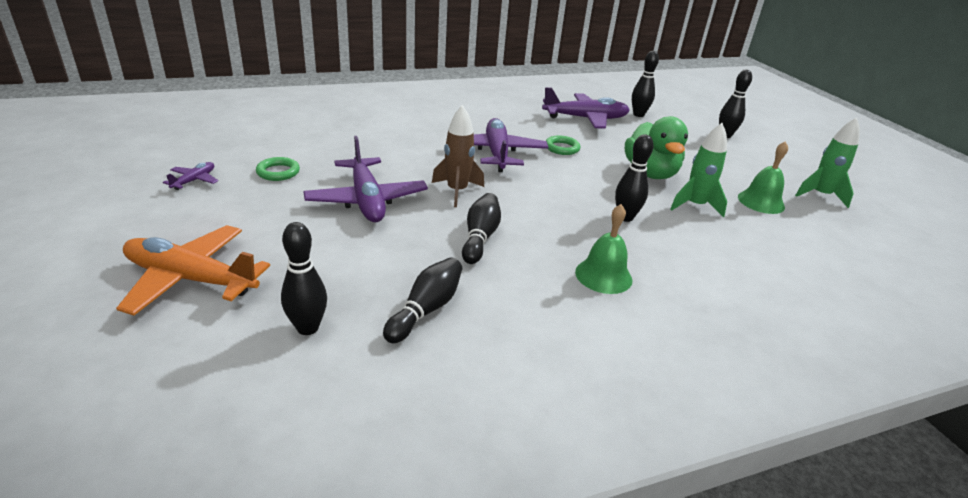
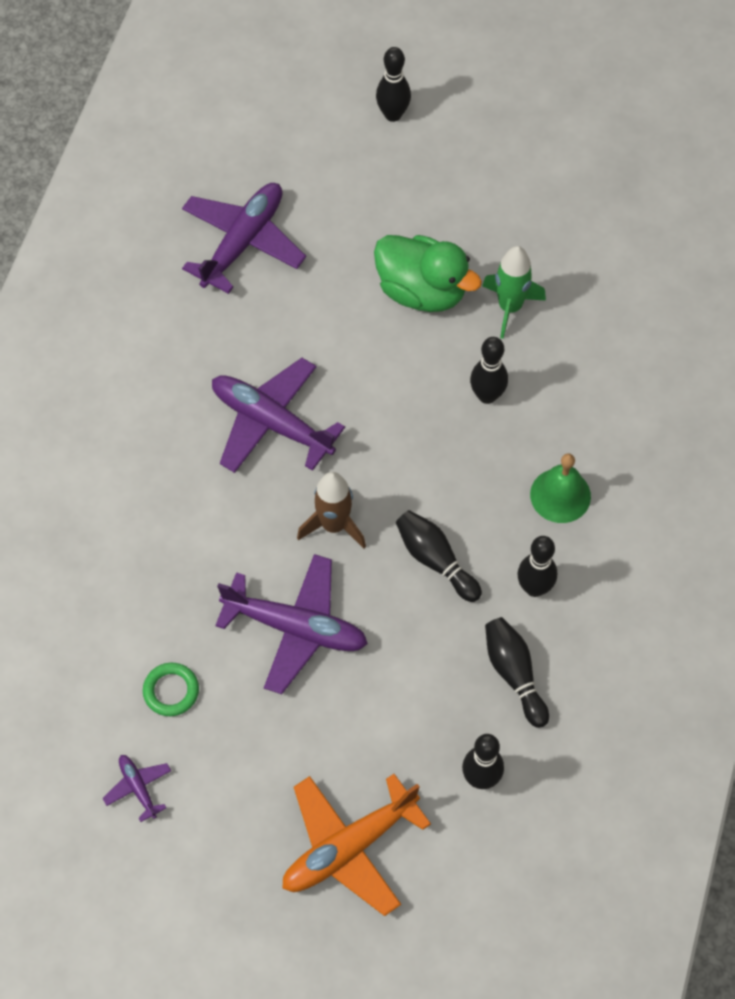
camera: 50 degrees left, 30 degrees up
green ring [546,135,580,155] -> none
black bowling pin [632,51,659,117] -> black bowling pin moved to [518,536,557,597]
green bell [738,141,788,214] -> none
green rocket [795,117,860,208] -> none

